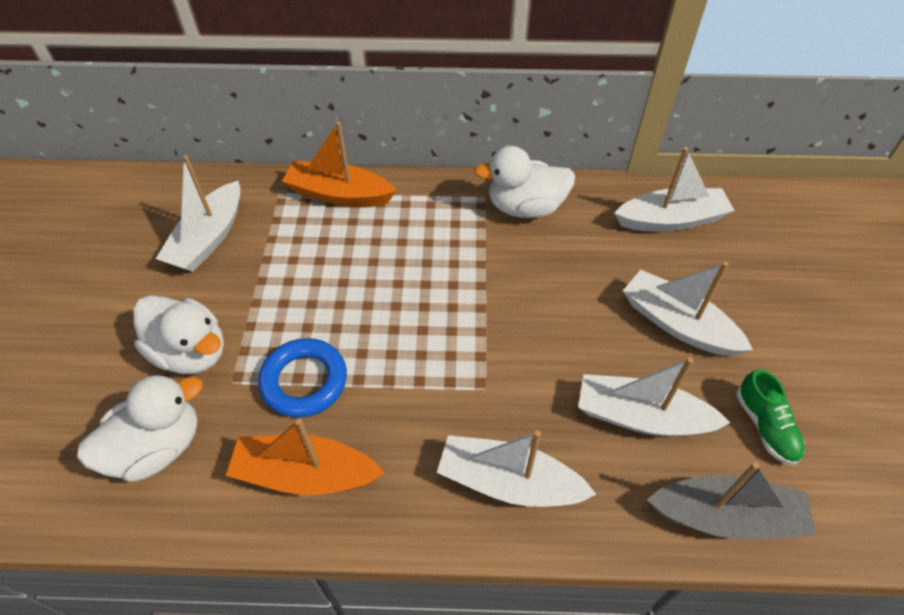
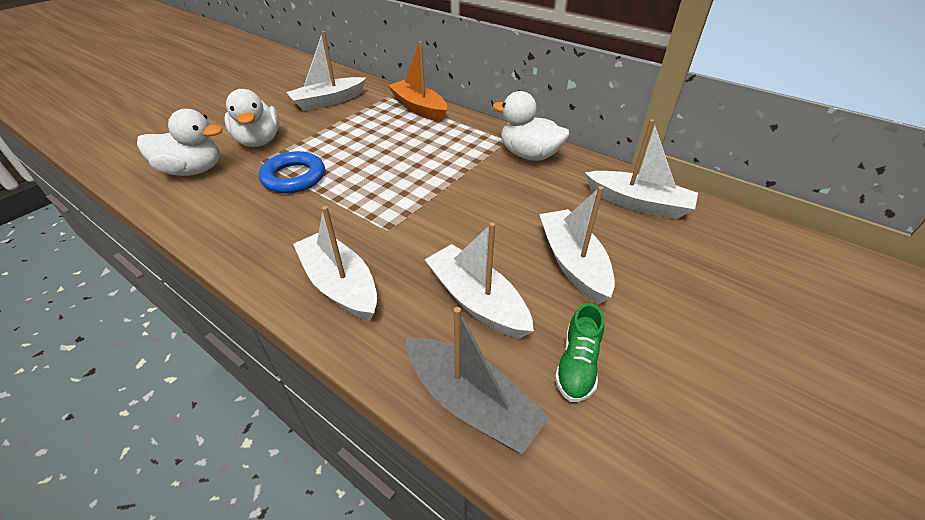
camera: 35 degrees right, 10 degrees down
orange boat [226,419,384,495] -> none

